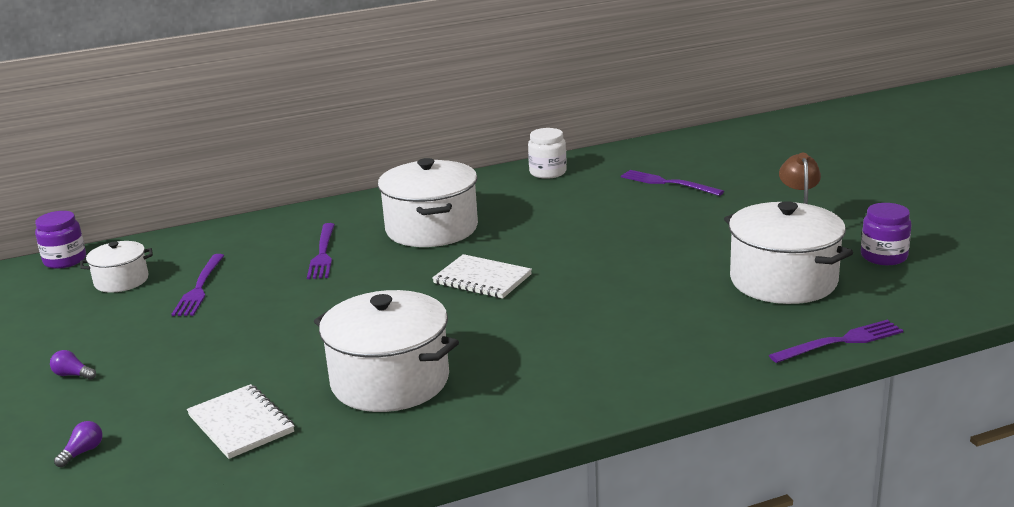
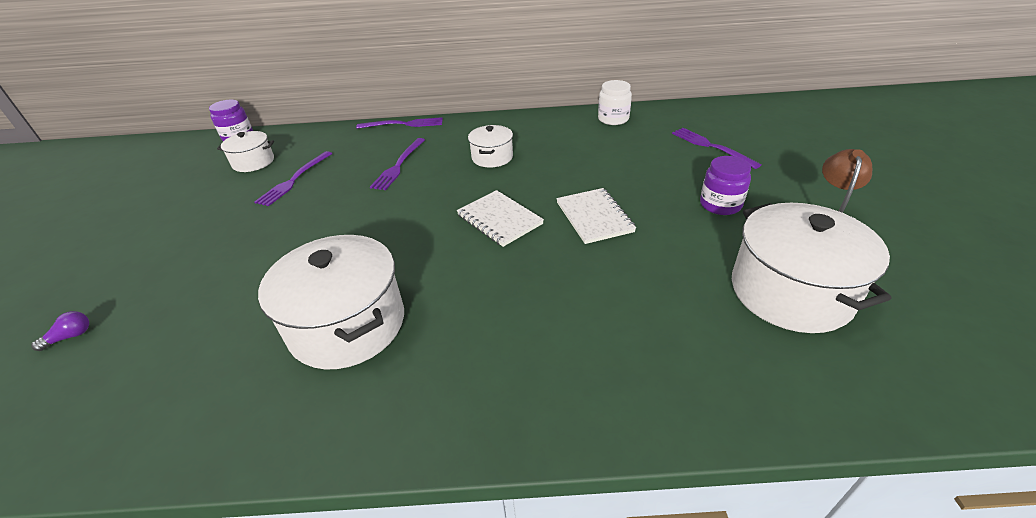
camera: 20 degrees right, 15 degrees up
purple light bulb [50,350,96,380] -> none
white notebook [187,384,294,459] -> white notebook moved to [556,188,636,244]
white pot [378,158,478,247] -> white pot [468,125,513,168], size x0.54
purple fork [769,320,903,363] -> purple fork moved to [356,117,443,129]
purple jar [861,203,912,265] -> purple jar moved to [700,156,751,215]

